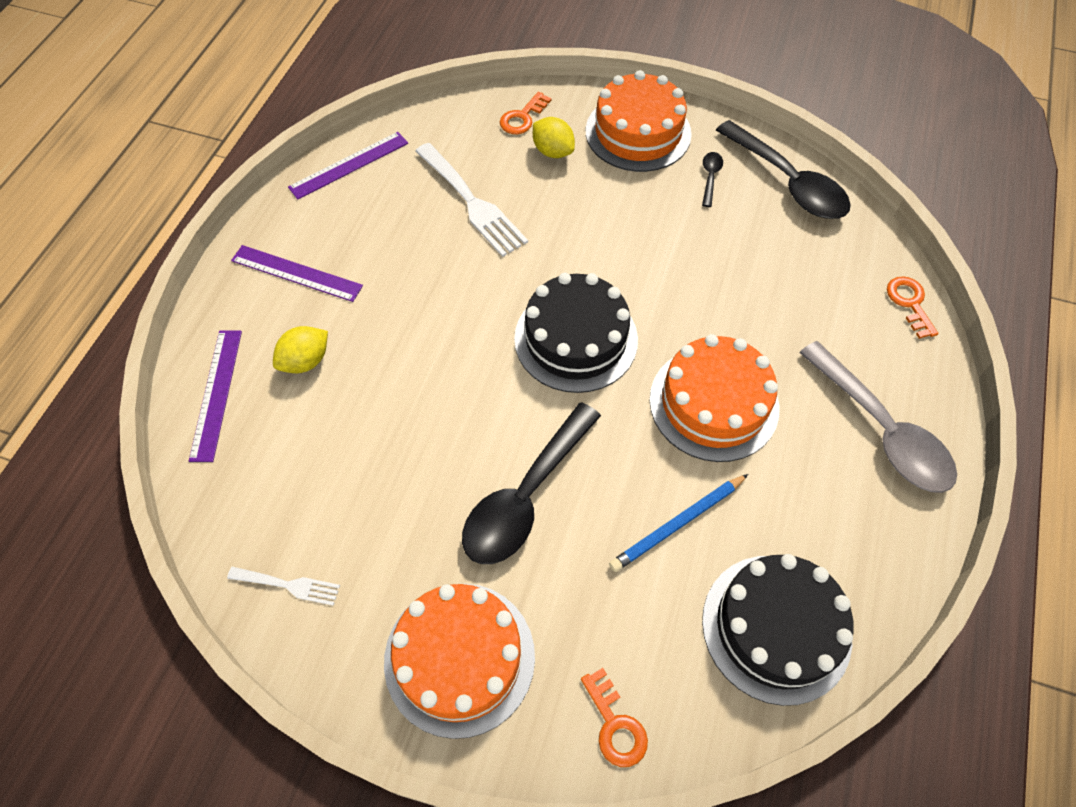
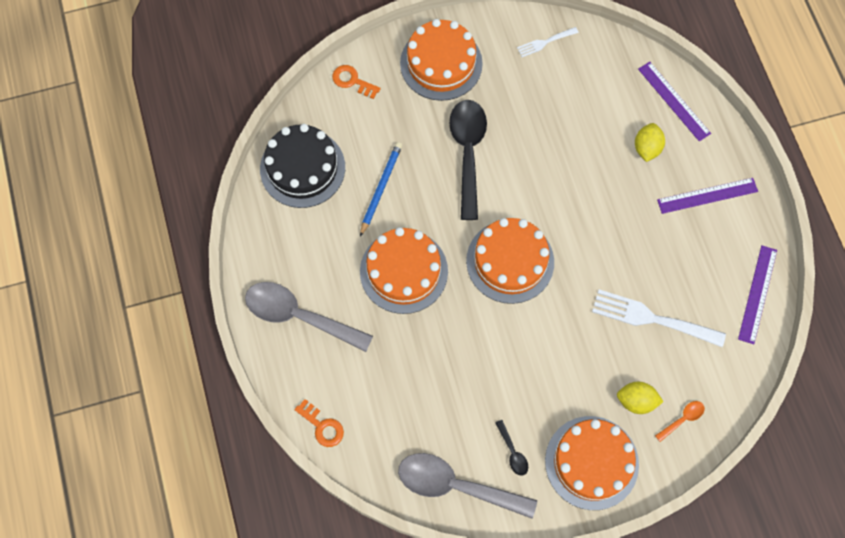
camera: 145 degrees right, 10 degrees up
orange key [500,92,552,134] -> orange spoon [655,401,705,442]
black cake [514,273,638,393] -> orange cake [466,218,554,304]
black spoon [716,120,851,219] -> grey spoon [398,453,537,519]

